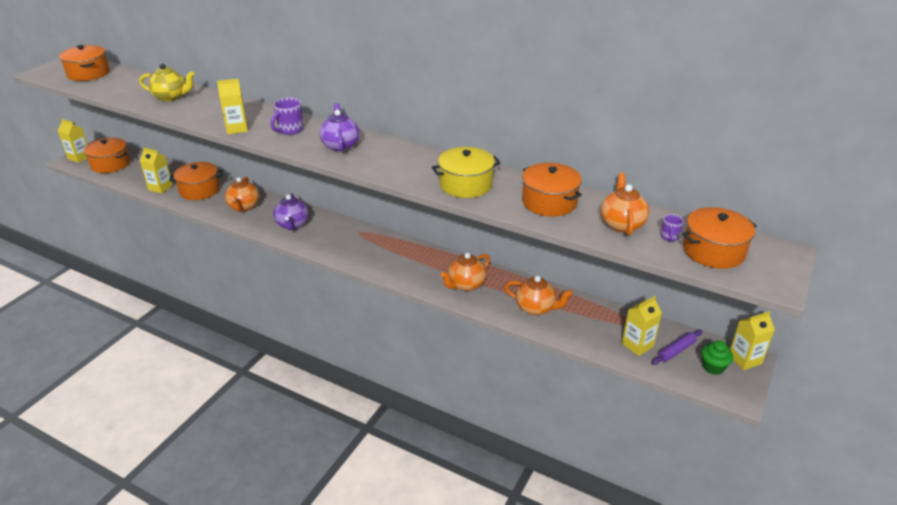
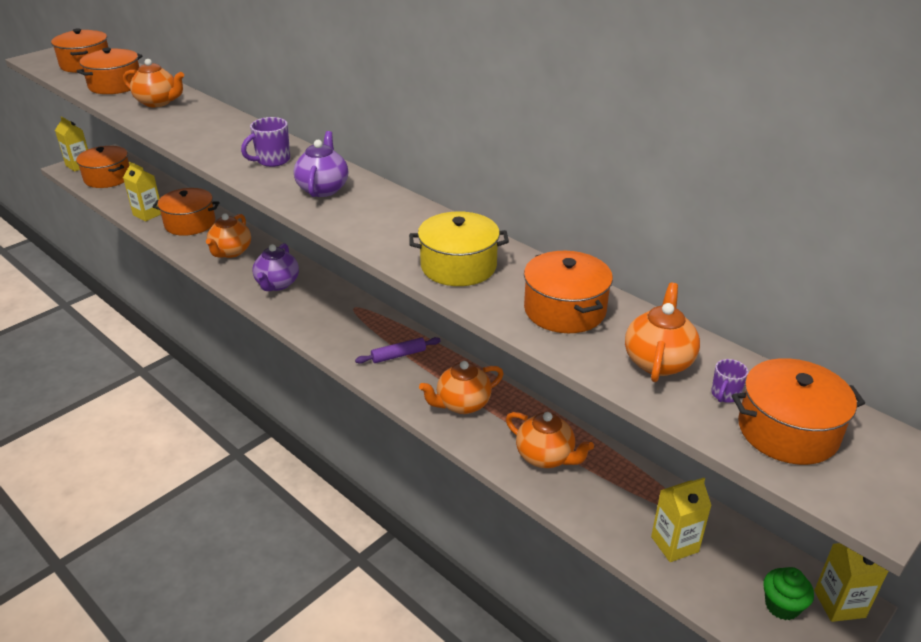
camera: 15 degrees right, 0 degrees up
yellow teapot [139,64,195,102] -> orange teapot [123,59,184,107]
yellow carton [217,79,248,134] -> none
purple rolling pin [652,330,702,365] -> purple rolling pin moved to [355,337,441,364]
none -> orange pot [76,48,142,94]

